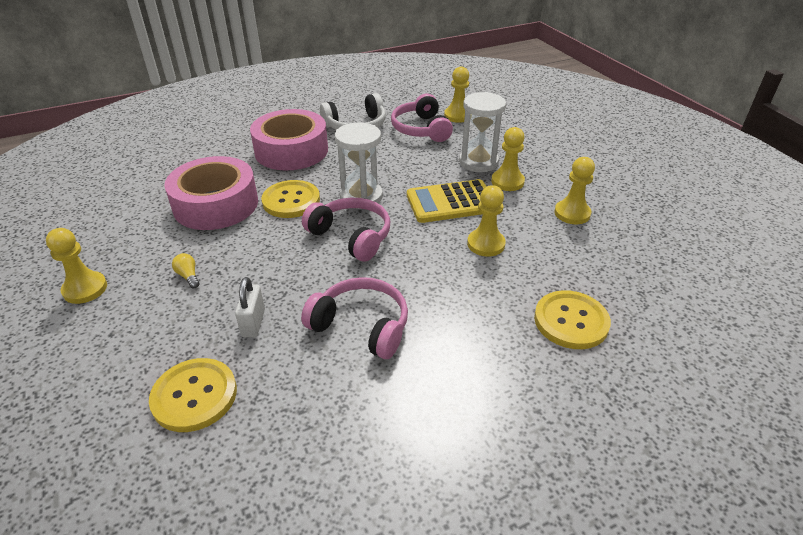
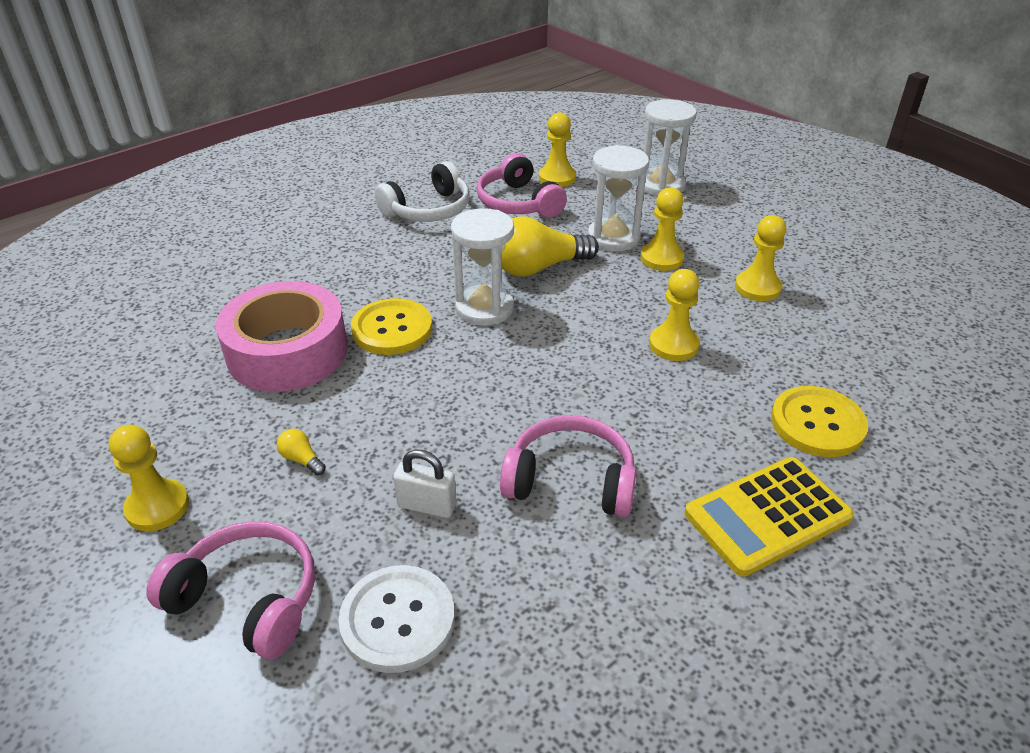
camera: 15 degrees left, 0 degrees up
yellow button [149,358,237,432] -> white button [338,565,455,673]
white padlock [235,277,265,338] -> white padlock turned 60 degrees counterclockwise [393,450,456,518]
pink tape [250,109,328,170] -> none
pink headphones [302,198,390,262] -> pink headphones moved to [147,521,315,659]
yellow calculator [407,179,487,223] -> yellow calculator moved to [685,457,854,577]
none -> yellow light bulb [501,216,599,276]
none -> white hourglass [644,99,697,196]

